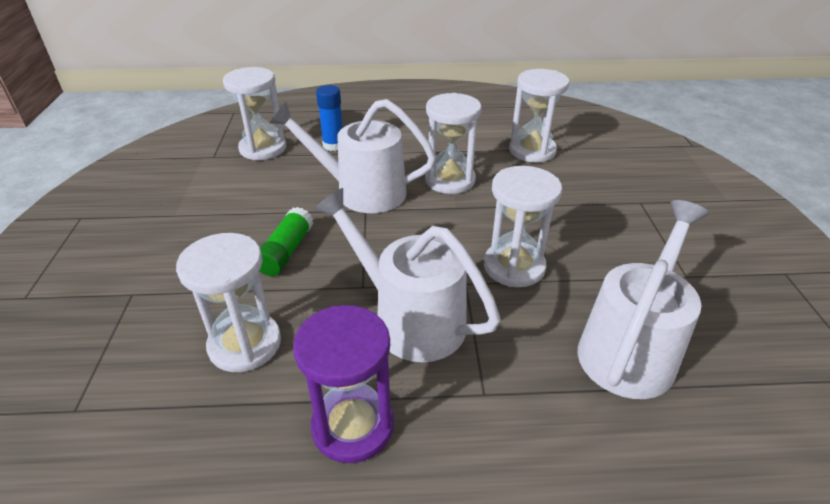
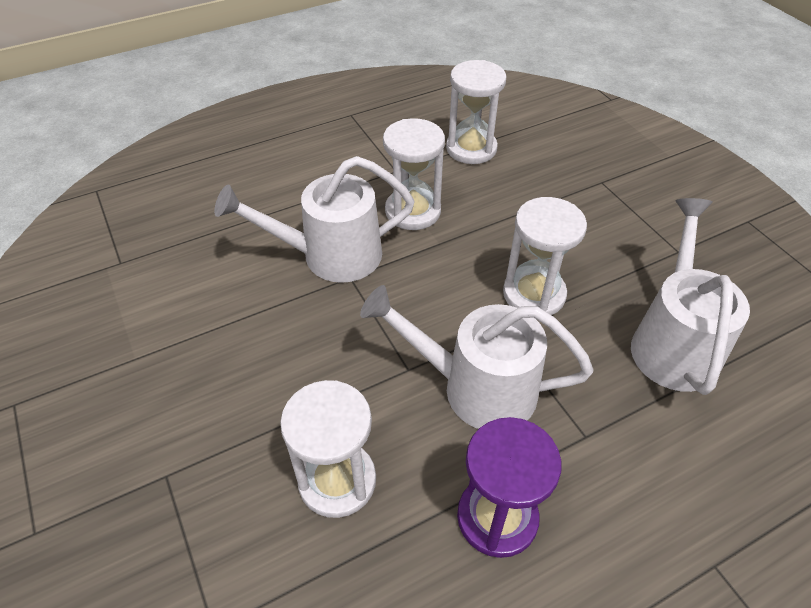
camera: 25 degrees left, 10 degrees up
white hourglass [223,67,286,160] -> none
green glue stick [259,207,313,276] -> none
blue glue stick [316,85,343,151] -> none

